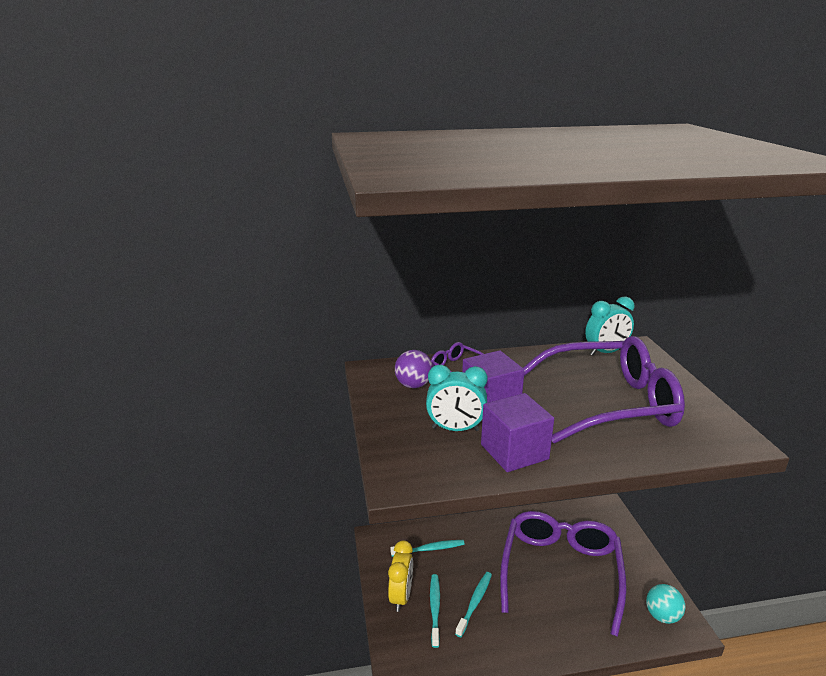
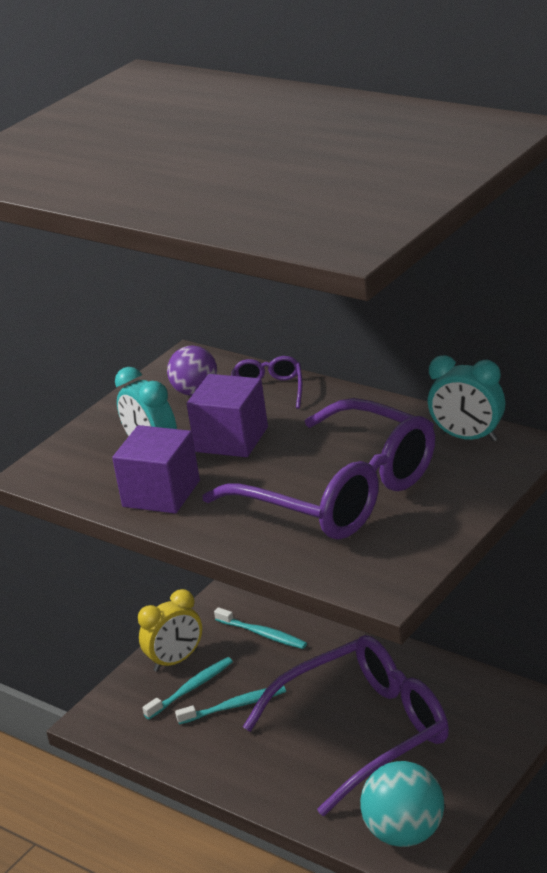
camera: 50 degrees right, 5 degrees up
turquoise ball [646,584,685,624] -> turquoise ball [360,761,444,847], size x1.55

